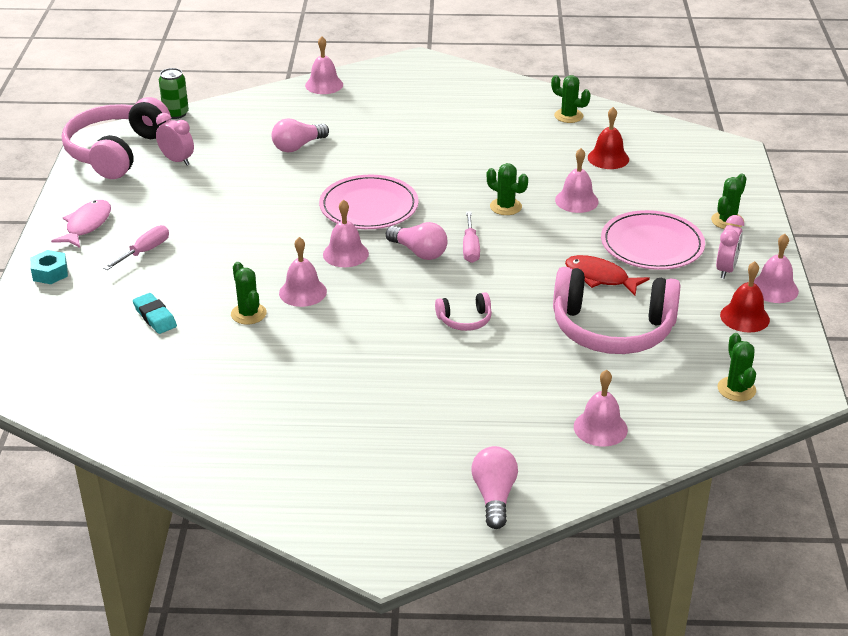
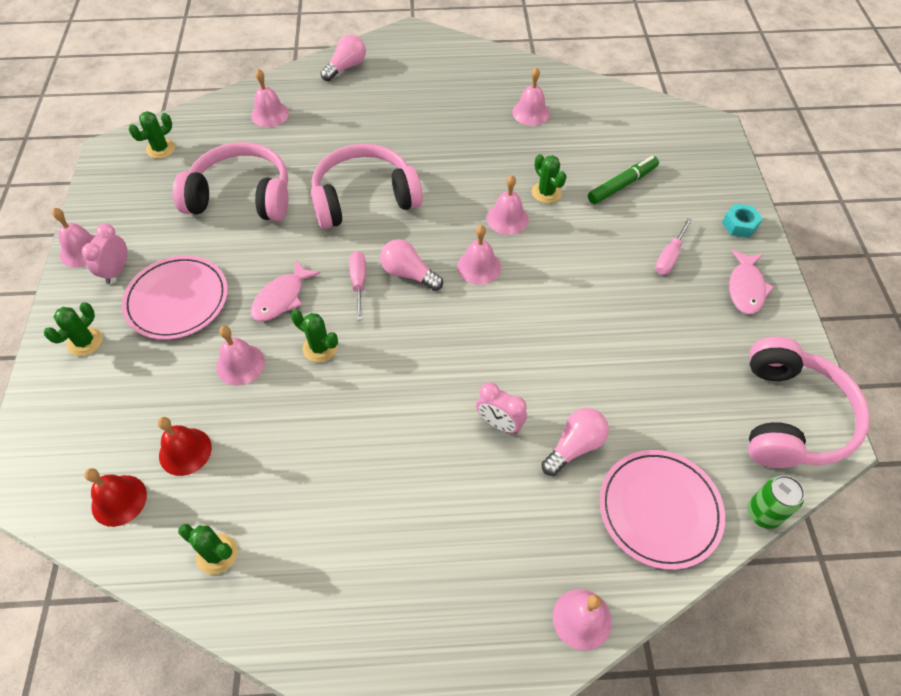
camera: 175 degrees right, 20 degrees up
turquoise eraser [133,293,177,334] -> green marker [588,156,659,204]
pink clock [156,113,194,165] -> pink clock moved to [476,382,527,434]
pink plate [319,175,419,229] -> pink plate moved to [599,450,725,570]
pink headphones [435,292,492,331] -> pink headphones [311,144,423,229], size x2.27
pink light bulb [471,446,518,529] -> pink light bulb turned 135 degrees counterclockwise [320,35,366,81]
red fish [565,255,650,296] -> none
green cactus [718,333,756,401] -> green cactus turned 60 degrees clockwise [129,111,175,159]
red bell [720,261,770,332] -> red bell moved to [84,468,147,527]
none -> pink fish [250,259,321,321]
none -> pink bell [512,67,550,126]

